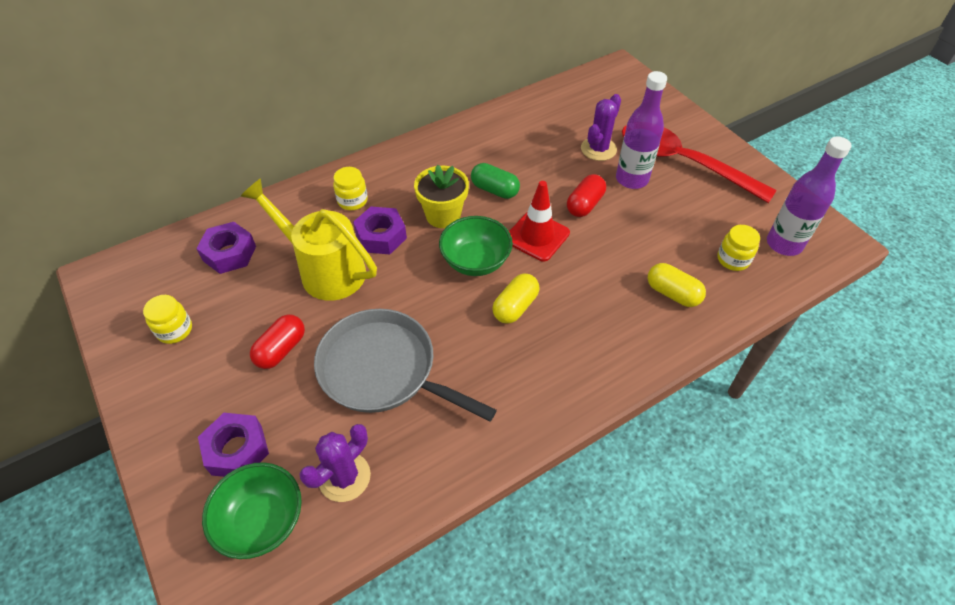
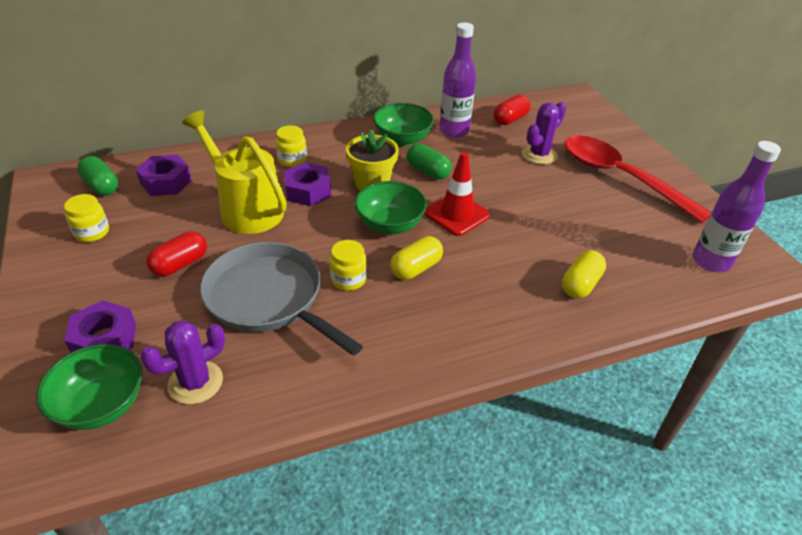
camera: 10 degrees right, 10 degrees down
red capsule [567,174,606,217] -> red capsule moved to [493,95,531,125]
purple bottle [616,71,667,189] -> purple bottle moved to [439,22,476,138]
yellow capsule [648,263,706,307] -> yellow capsule turned 75 degrees clockwise [562,250,606,299]
yellow jar [717,225,760,271] -> yellow jar moved to [329,240,367,291]
none -> green capsule [77,156,118,195]
none -> green bowl [373,103,434,146]

